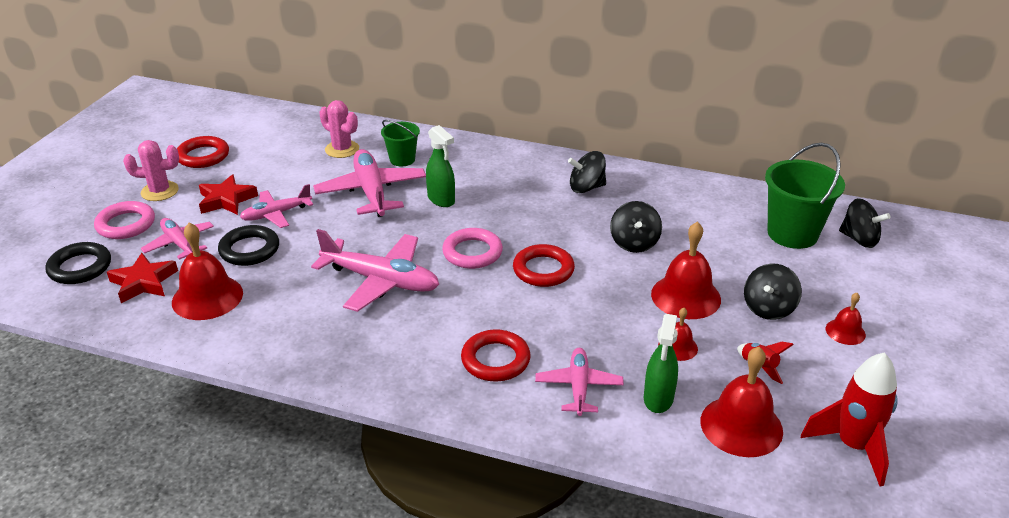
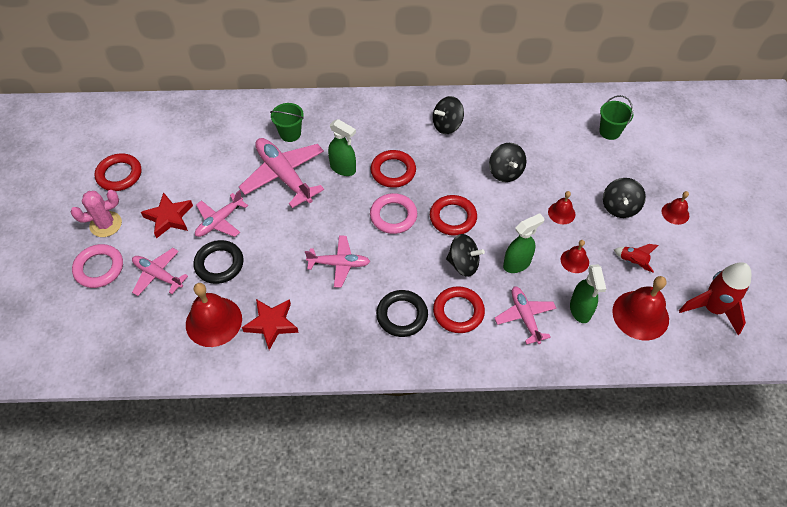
camera: 20 degrees left, 20 degrees up
black ring [45,242,111,284] -> black ring moved to [376,290,428,337]
red star [107,253,178,303] -> red star moved to [242,299,299,350]
pink plane [311,229,439,312] -> pink plane [305,235,370,288], size x0.61
pink cactus [319,100,359,158] -> none
red bell [651,222,721,319] -> red bell [548,191,575,224], size x0.53
green bucket [765,143,845,249] -> green bucket [599,95,633,140], size x0.57
black spinning top [839,198,890,248] -> black spinning top moved to [446,234,485,277]
none -> red ring [371,150,416,188]
none -> green spray bottle [503,213,545,273]

